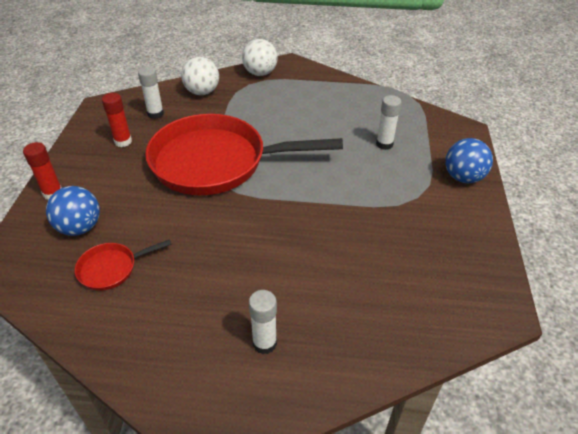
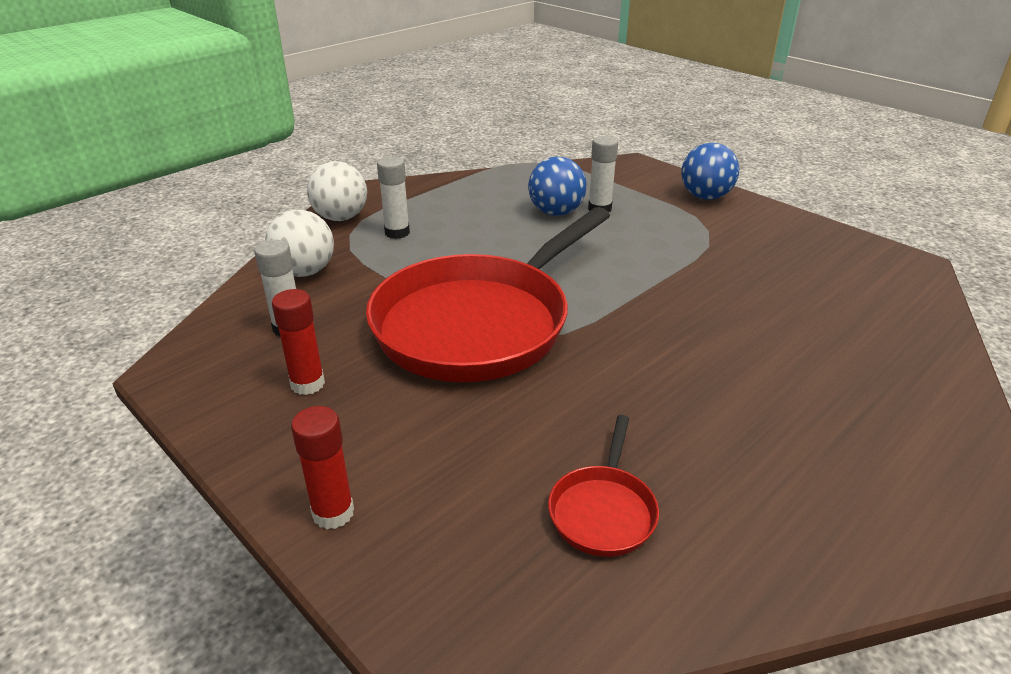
camera: 50 degrees left, 10 degrees down
blue ball [46,186,100,236] -> blue ball moved to [528,157,587,216]
white glue stick [249,290,277,354] -> white glue stick moved to [377,156,410,239]

